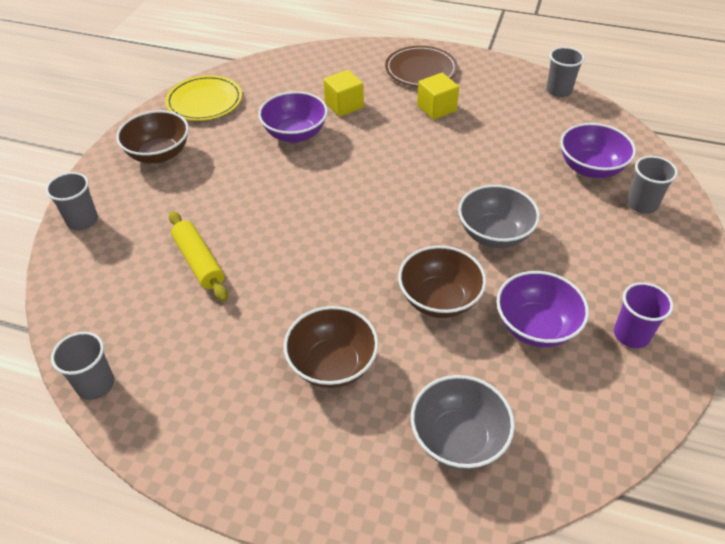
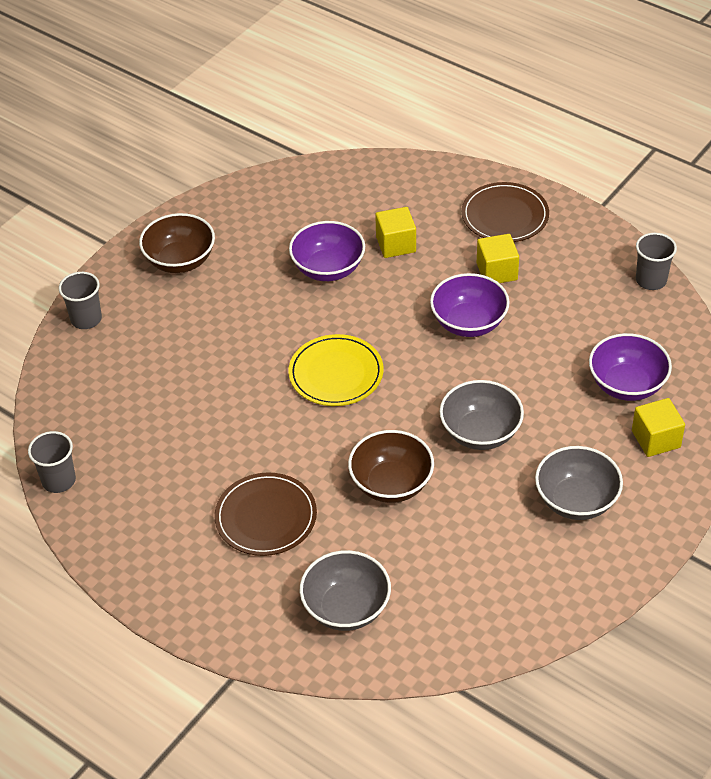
camera: 20 degrees right, 0 degrees up
yellow plate [165,75,242,121] -> yellow plate moved to [288,334,383,406]
yellow rolling pin [169,211,228,302] -> none
brown bowl [284,306,378,388] -> brown plate [214,473,317,556]
purple bowl [496,271,589,347] -> purple bowl moved to [430,273,510,337]
purple cup [614,282,673,348] -> none
grey cup [627,156,678,214] -> yellow cube [632,398,685,457]
none -> grey bowl [535,446,623,520]

